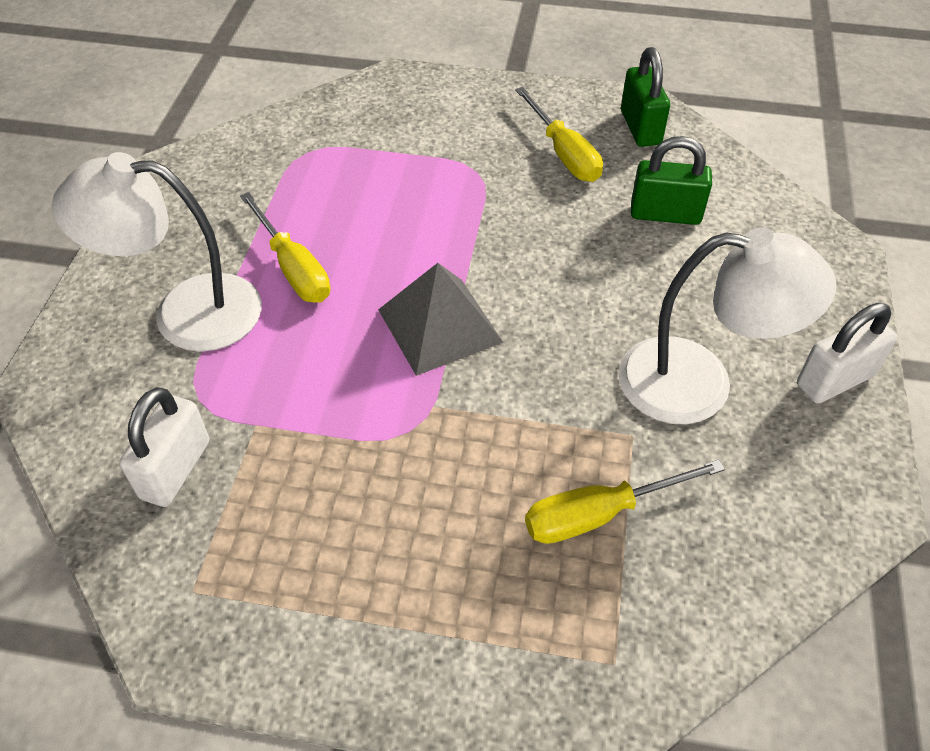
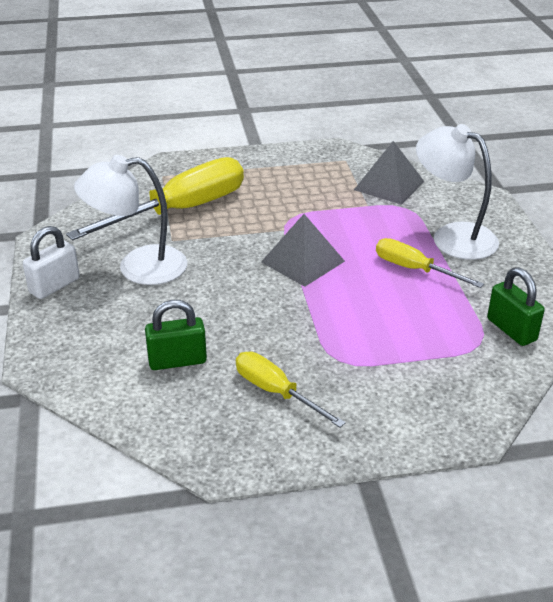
camera: 160 degrees right, 15 degrees down
white lamp [52,152,262,352] -> white lamp turned 120 degrees counterclockwise [416,124,499,260]
white padlock [119,387,210,507] -> grey pyramid [354,141,425,205]
yellow screwdriver [525,459,725,544] -> yellow screwdriver [66,157,244,240], size x1.86
green padlock [621,47,670,147] -> green padlock moved to [487,267,545,346]

